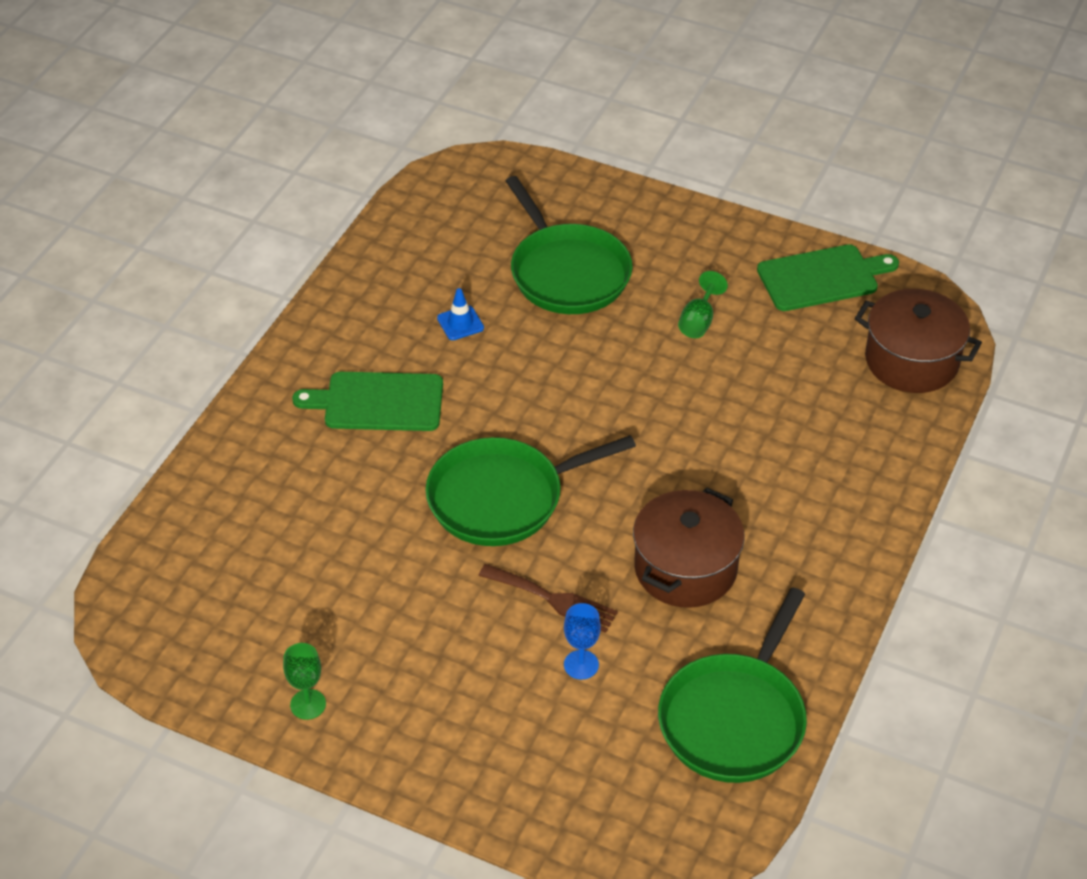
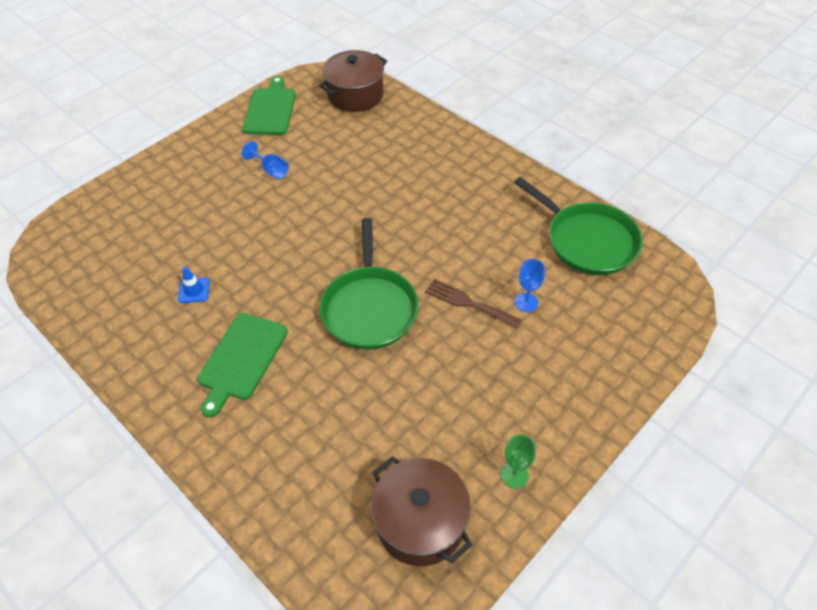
camera: 70 degrees left, 5 degrees up
brown fork [478,564,618,633] -> brown fork turned 105 degrees counterclockwise [425,279,522,328]
green pan [506,176,633,314] -> none
brown pot [633,488,745,608] -> brown pot moved to [371,456,472,566]
green goblet [678,271,728,338] -> blue goblet [242,141,289,179]

